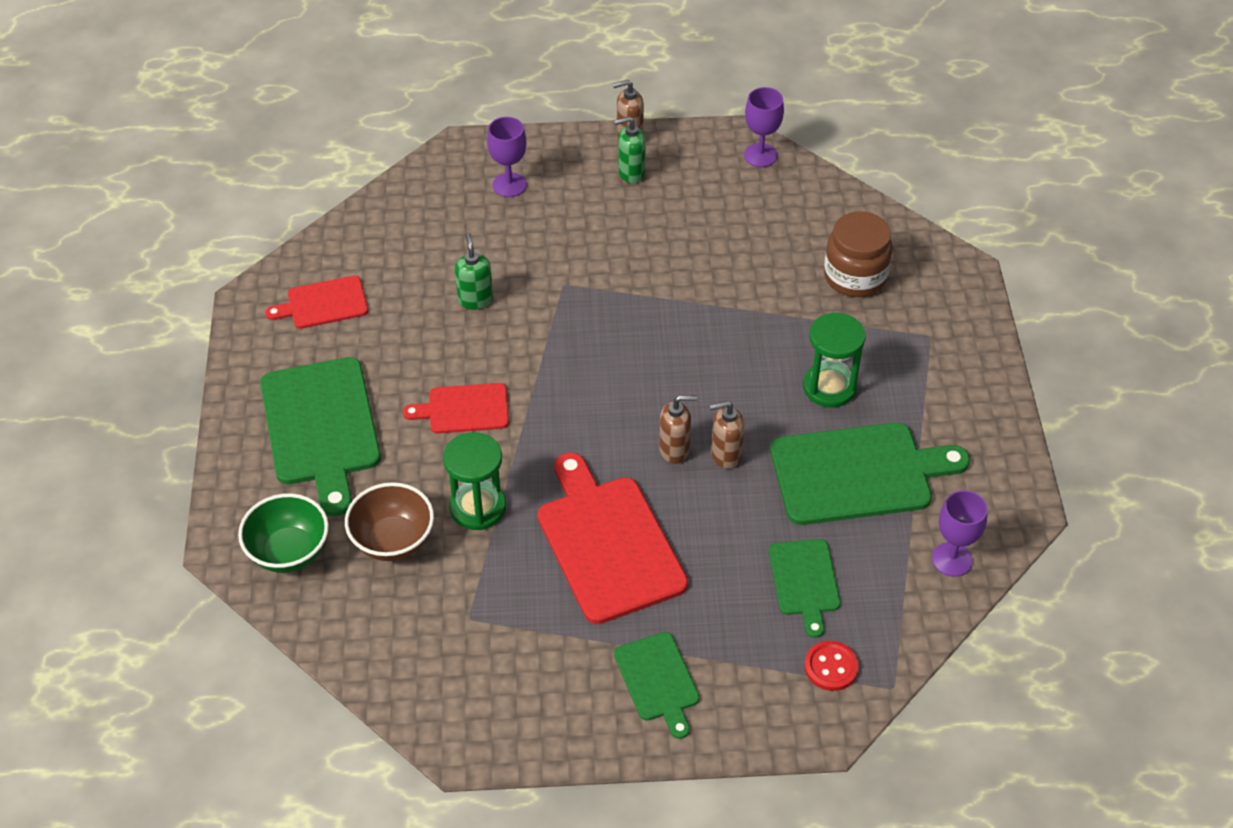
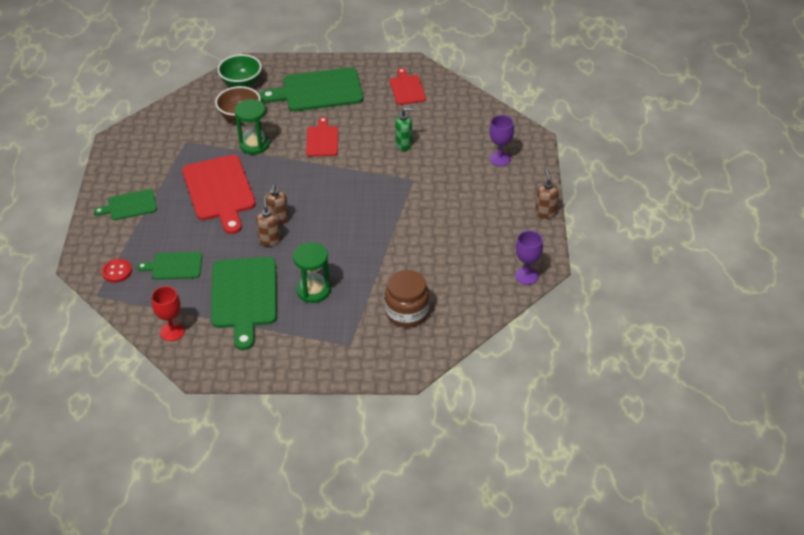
camera: 95 degrees right, 5 degrees down
red cutting board [538,452,688,624] -> red cutting board turned 90 degrees clockwise [182,155,256,234]
green soap dispenser [614,116,646,183] -> none
purple goblet [932,490,988,577] -> red goblet [152,286,185,341]

